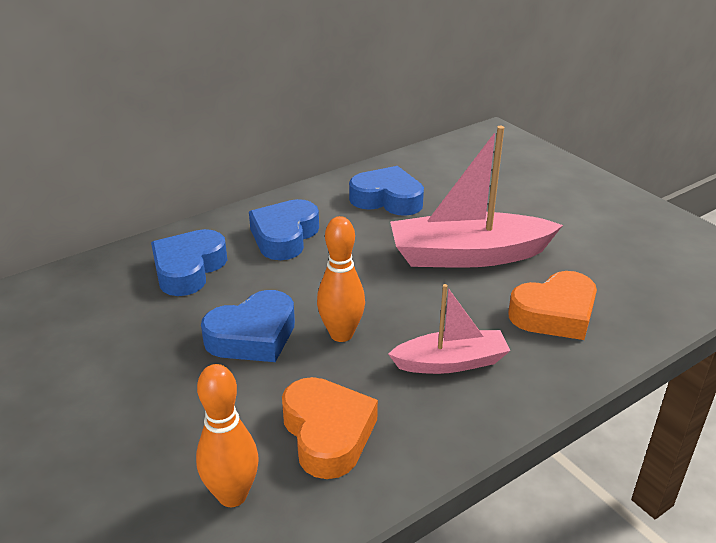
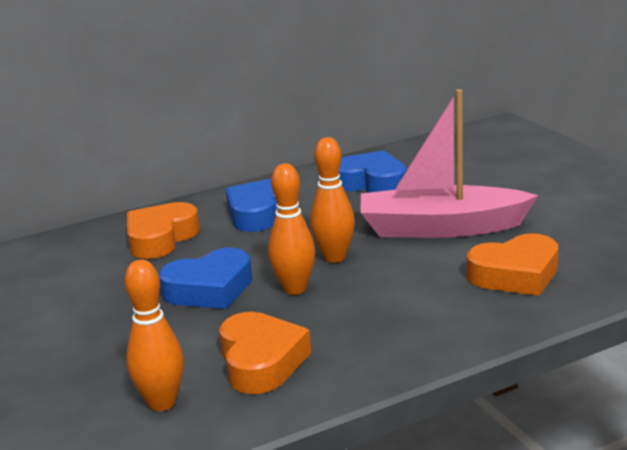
camera: 10 degrees right, 10 degrees down
blue heart [151,229,227,296] -> orange heart [127,202,200,259]
pink boat [388,284,511,374] -> none
none -> orange bowling pin [310,137,355,263]

